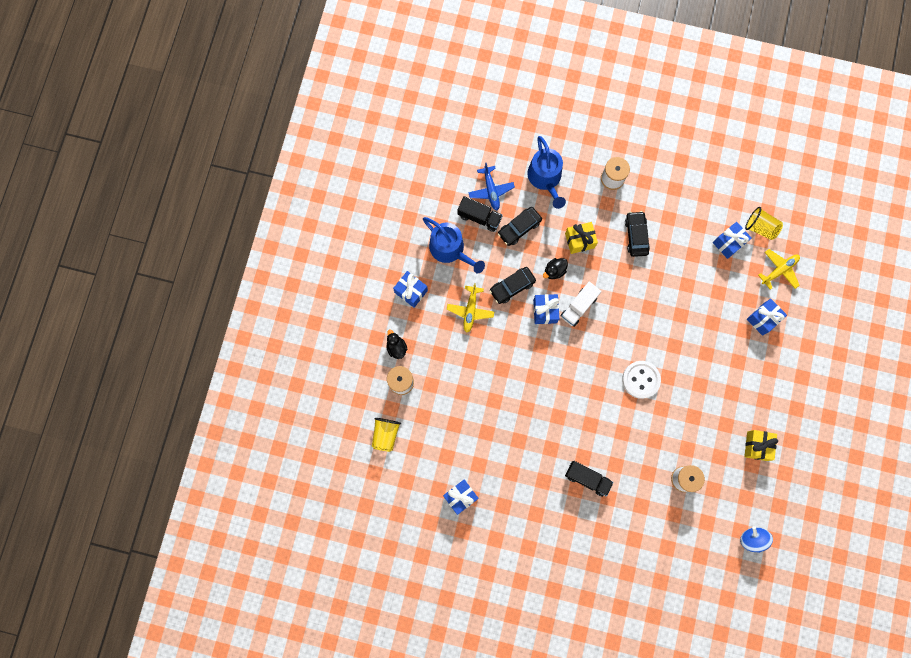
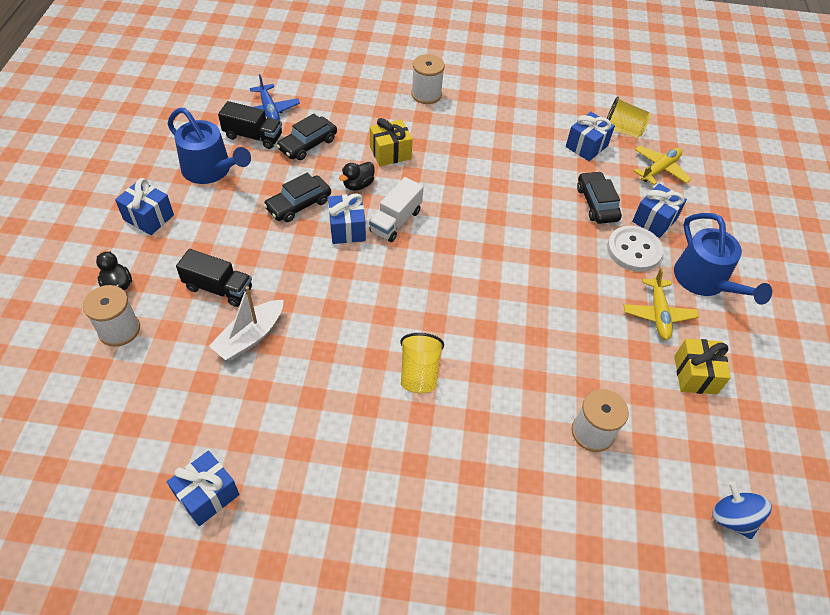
camera: 10 degrees left, 25 degrees down
yellow cup [372,418,401,452] -> yellow cup moved to [400,333,444,393]
yellow plane [447,283,494,333] -> yellow plane moved to [624,268,699,340]
blue watering can [527,136,566,209] -> blue watering can moved to [674,213,772,305]
black truck [565,461,614,497] -> black truck moved to [176,249,252,307]
white button [622,361,661,399] -> white button moved to [607,226,663,272]
black car [625,211,650,257] -> black car moved to [577,171,622,224]
none -> white boat [209,286,284,361]

